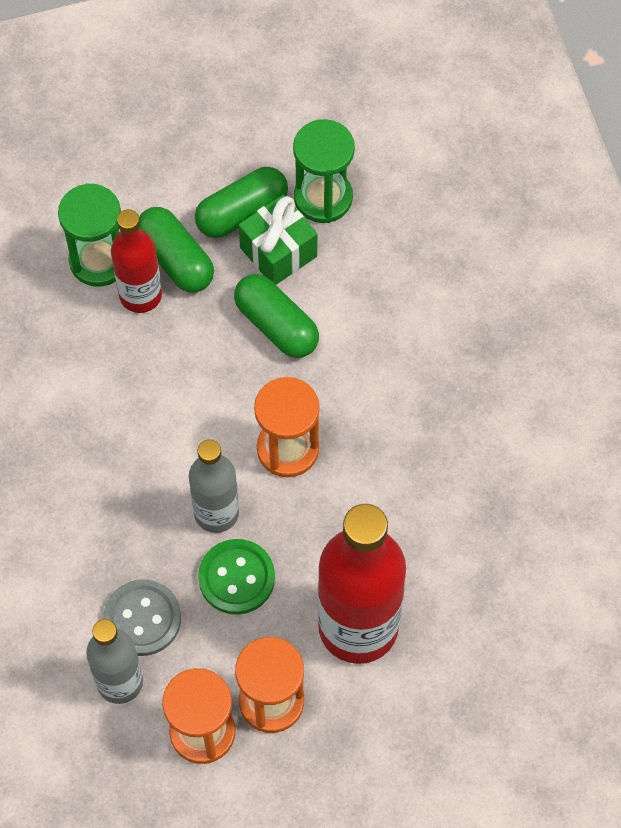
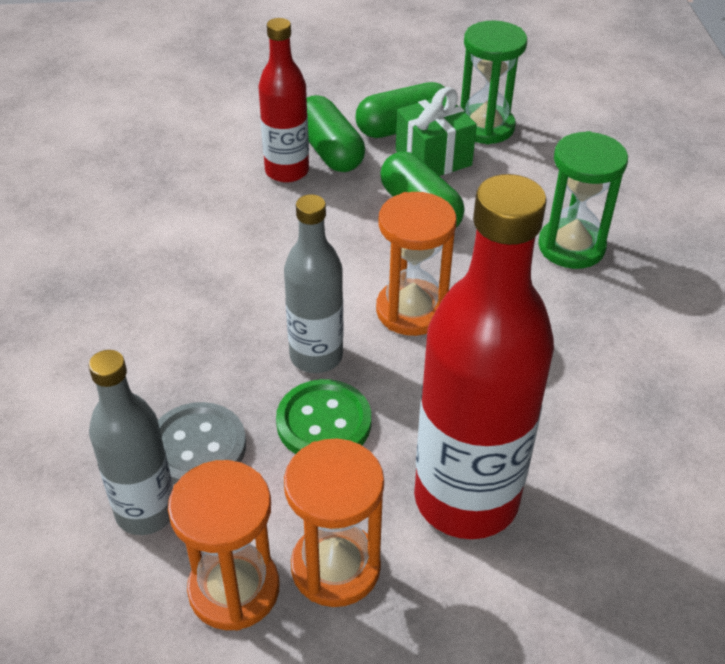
camera: 10 degrees right, 20 degrees down
green hourglass [58,183,121,287] -> green hourglass moved to [538,131,628,269]

